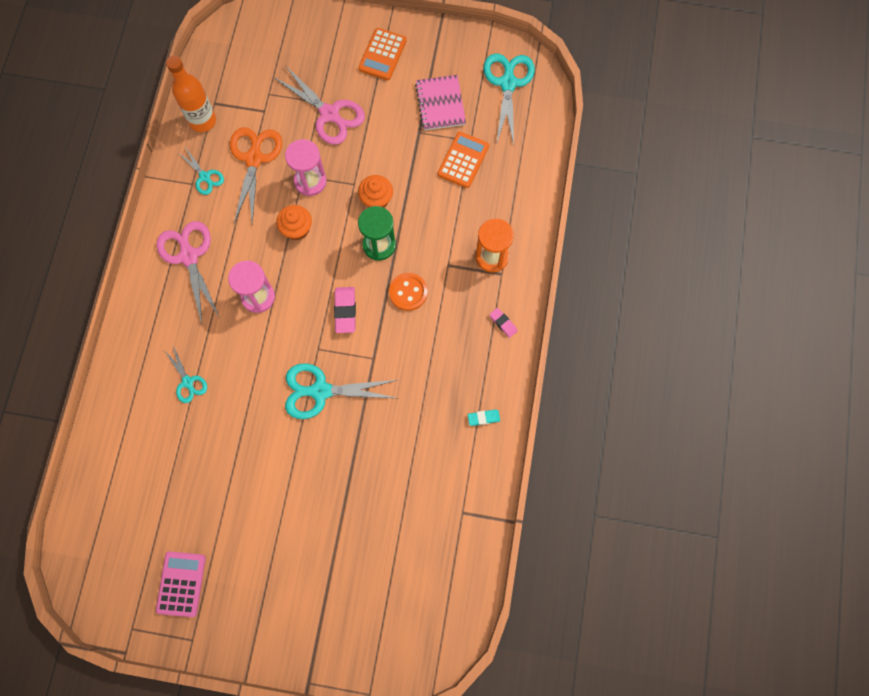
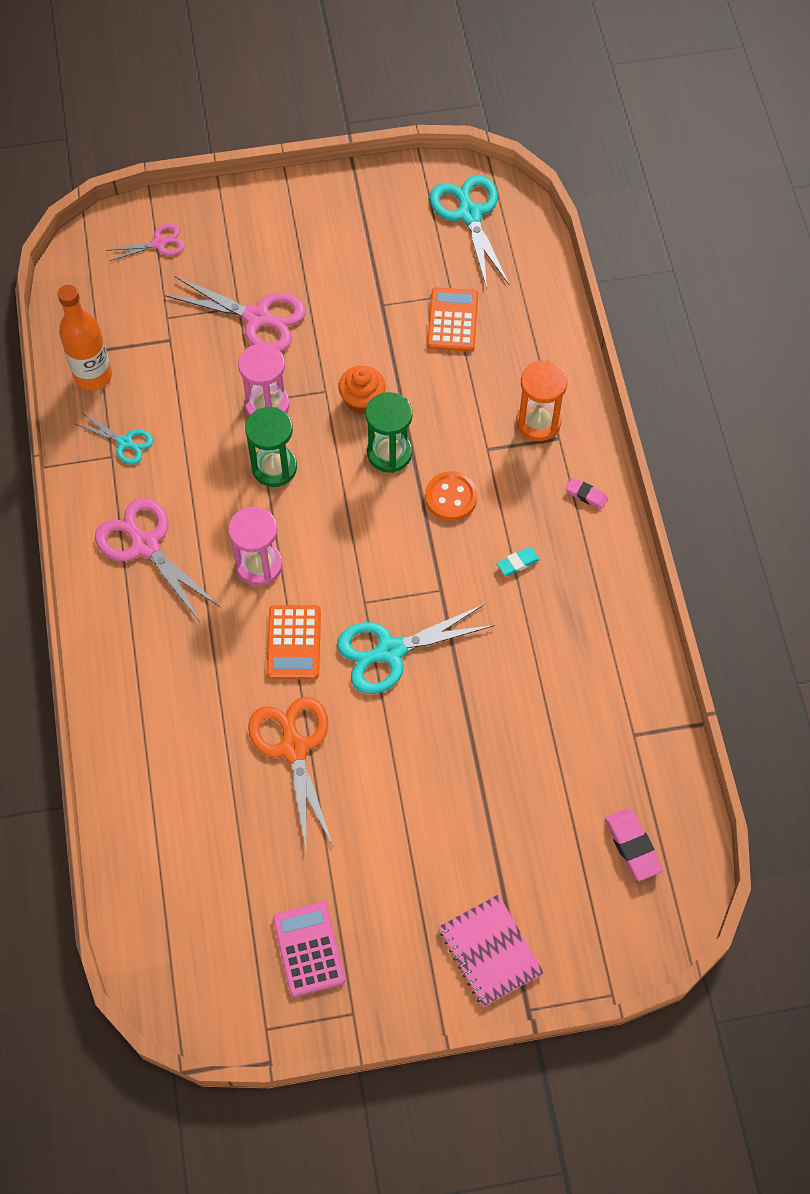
camera: 20 degrees left, 10 degrees down
turquoise scissors [164,346,207,403] -> none
orange scissors [230,127,282,224] -> orange scissors moved to [248,697,333,849]
orange cupcake [276,205,312,241] -> green hourglass [245,407,297,487]
pink eraser [334,287,356,333] -> pink eraser moved to [605,808,663,881]
orange calculator [358,28,407,80] -> orange calculator moved to [266,605,321,679]
pink notebook [415,75,466,131] -> pink notebook moved to [439,894,544,1007]
turquoise eraser [468,410,500,426] -> turquoise eraser moved to [497,547,540,576]
none -> pink scissors [106,224,185,261]

